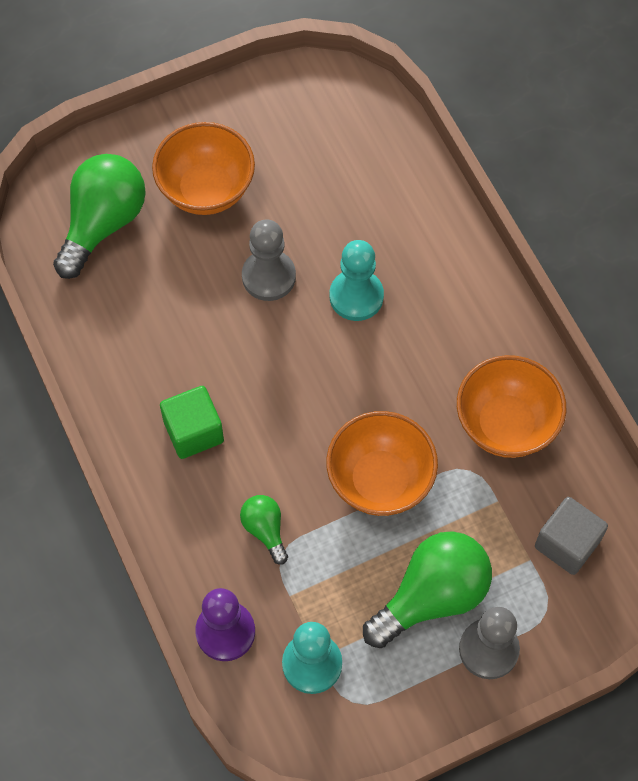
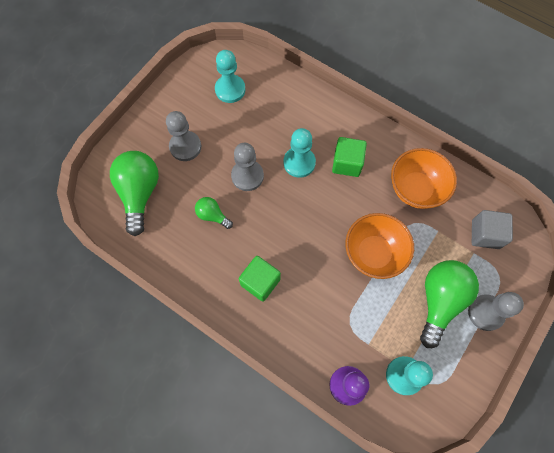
camera: 30 degrees left, 5 degrees up
orange bowl [152,122,255,215] -> grey pawn [166,111,201,161]
green light bulb [240,495,288,565] -> green light bulb moved to [195,197,233,229]
none -> turquoise pawn [215,50,245,103]
none -> green cube [332,137,367,177]

